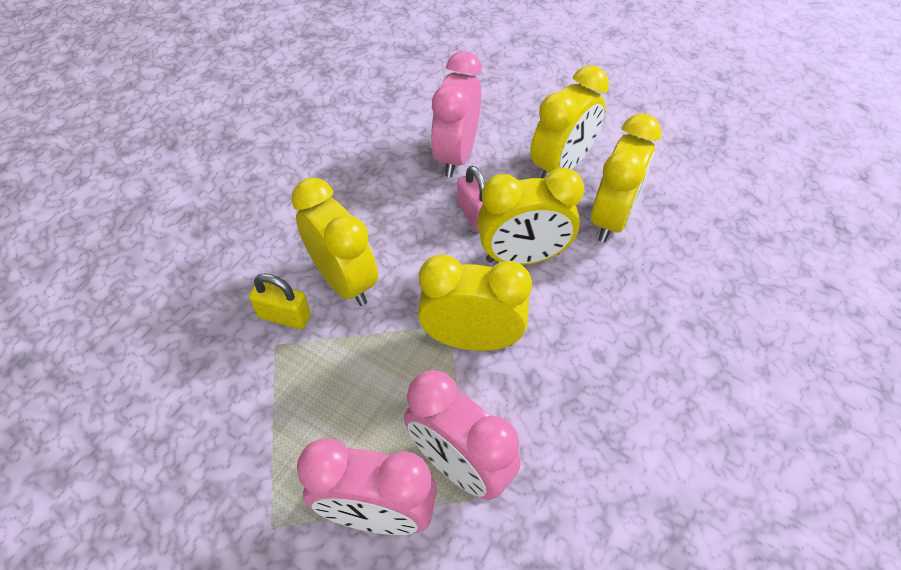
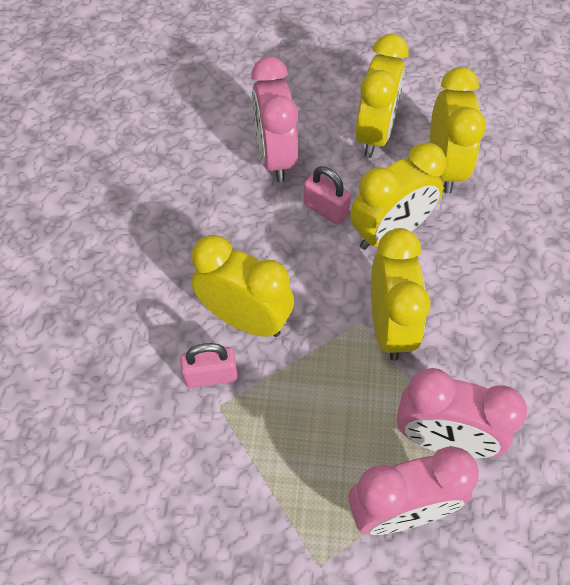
camera: 25 degrees left, 5 degrees up
yellow padlock [249,273,311,329] -> pink padlock [180,343,238,388]
yellow clock [418,255,532,351] -> yellow clock turned 105 degrees clockwise [371,228,431,361]

